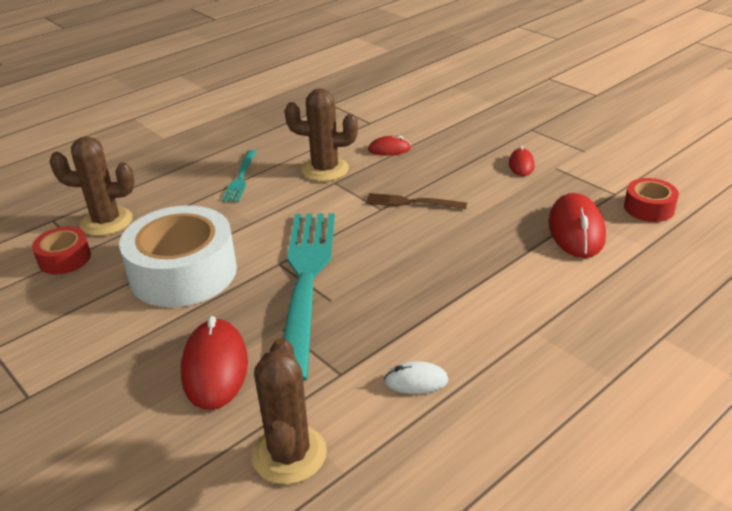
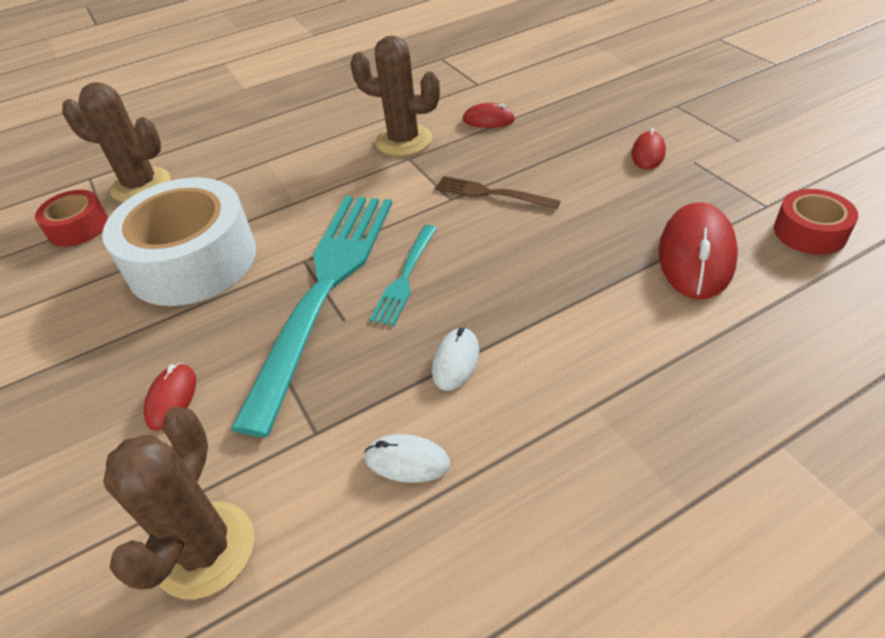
camera: 15 degrees right, 10 degrees up
red mouse [181,316,248,410] -> red mouse [144,363,196,431], size x0.53
turquoise fork [222,150,257,202] -> turquoise fork moved to [369,225,437,326]
none -> white mouse [432,328,479,391]

